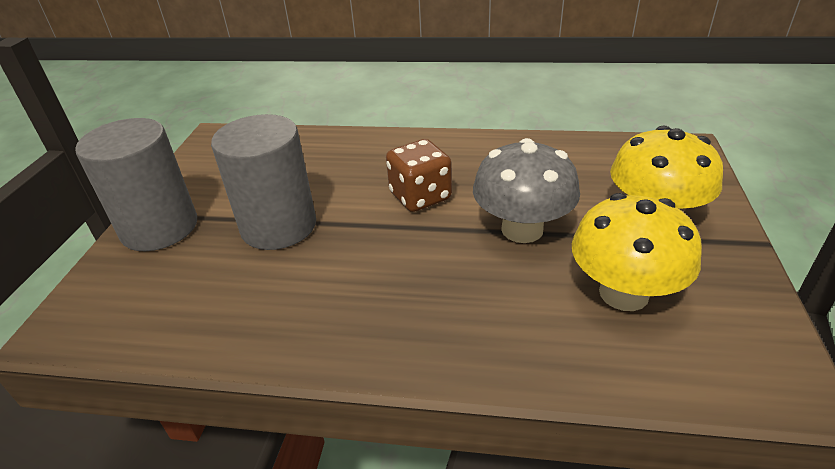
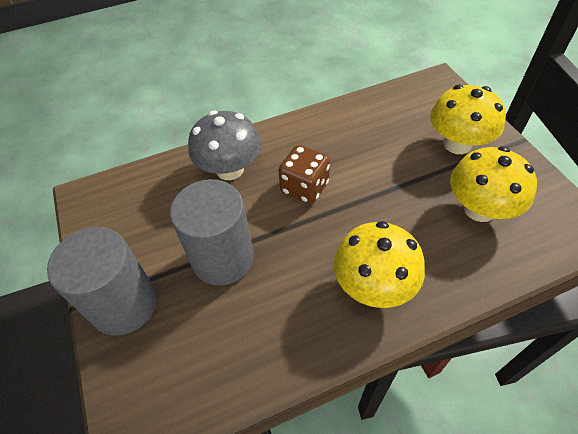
camera: 30 degrees left, 15 degrees up
grey mushroom [473,138,580,243] -> grey mushroom moved to [188,110,261,180]
none -> yellow mushroom [334,221,425,308]

